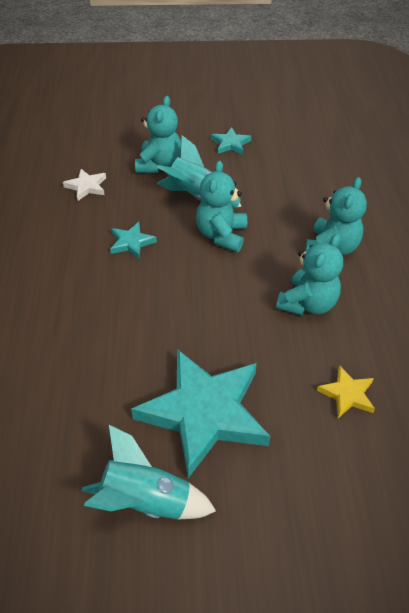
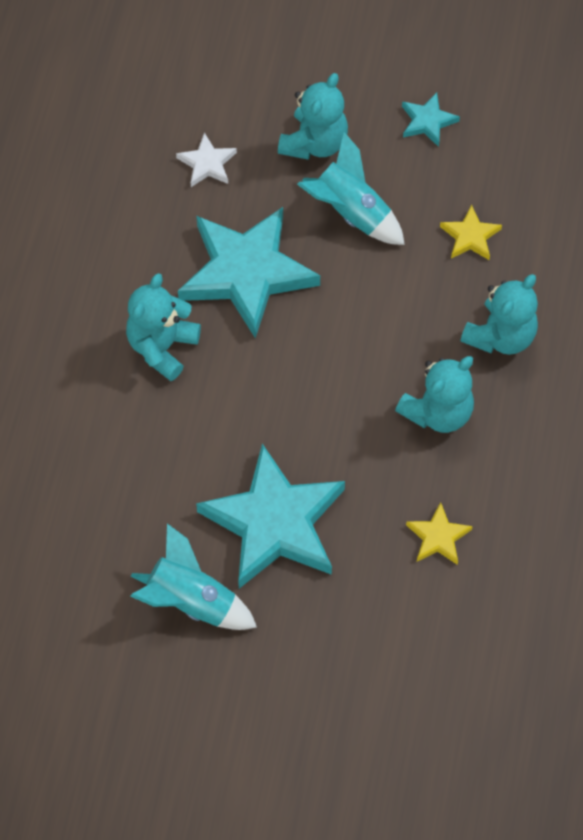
camera: 15 degrees right, 15 degrees up
turquoise star [110,222,157,259] -> turquoise star [178,207,320,338], size x2.28
turquoise teddy bear [196,161,247,252] -> turquoise teddy bear moved to [126,273,201,381]
none -> yellow star [440,204,502,260]

